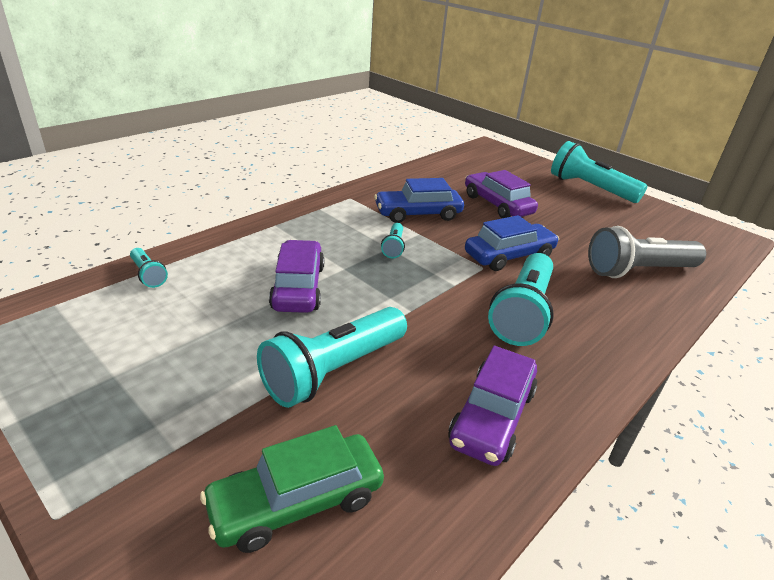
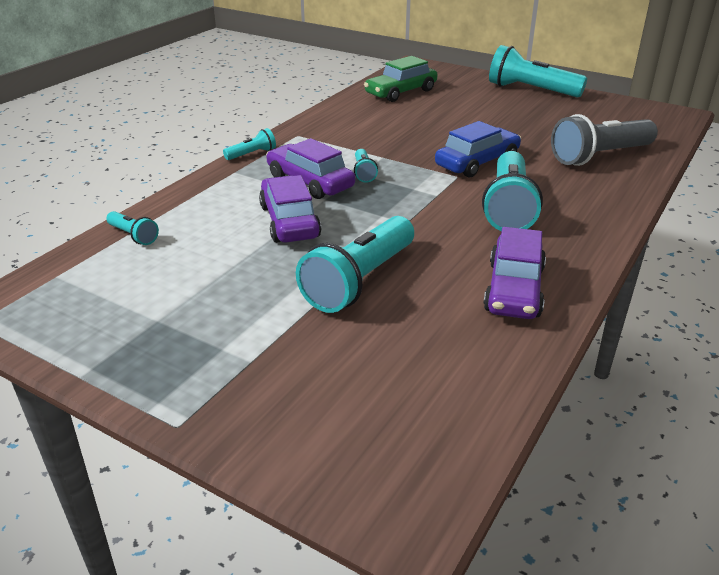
camera: 10 degrees left, 0 degrees up
green car [200,425,384,553] -> green car moved to [364,56,437,102]
blue car [374,178,464,223] -> none
purple car [465,170,538,218] -> purple car moved to [266,138,355,199]
none -> turquoise flashlight [223,128,276,160]

